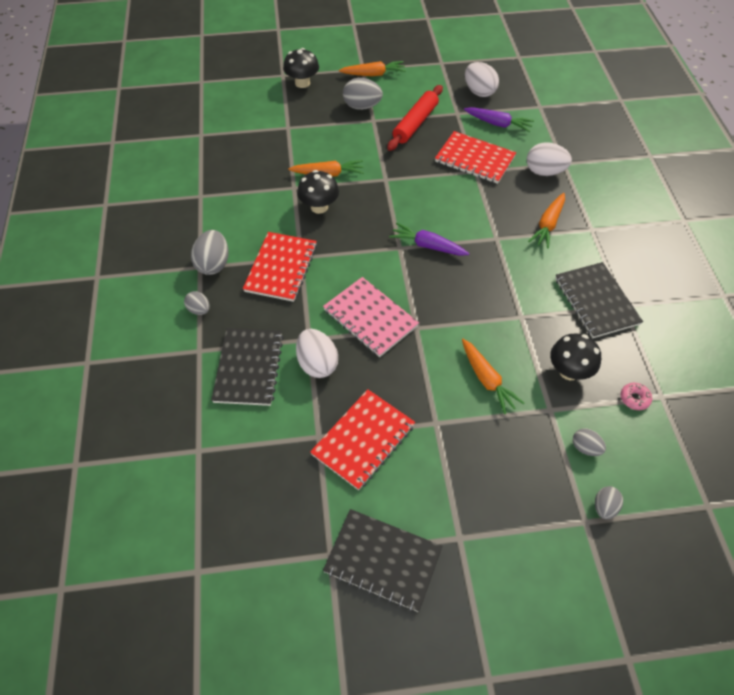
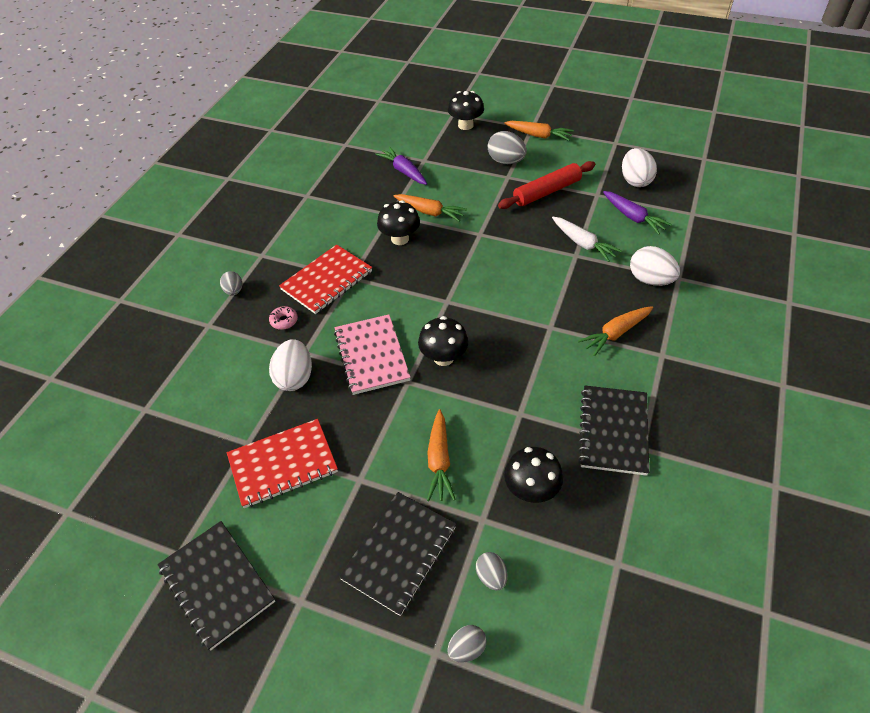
camera: 30 degrees right, 5 degrees down
grey egg [191,230,229,275] -> none
black notebook [211,328,284,406] -> black notebook moved to [339,492,457,616]
purple carrot [389,223,469,256] -> purple carrot moved to [375,147,427,185]
red notebook [435,131,516,184] -> white carrot [552,217,622,262]
pink donut [620,383,652,410] -> pink donut moved to [269,306,298,330]
none -> black mushroom [418,316,468,366]

